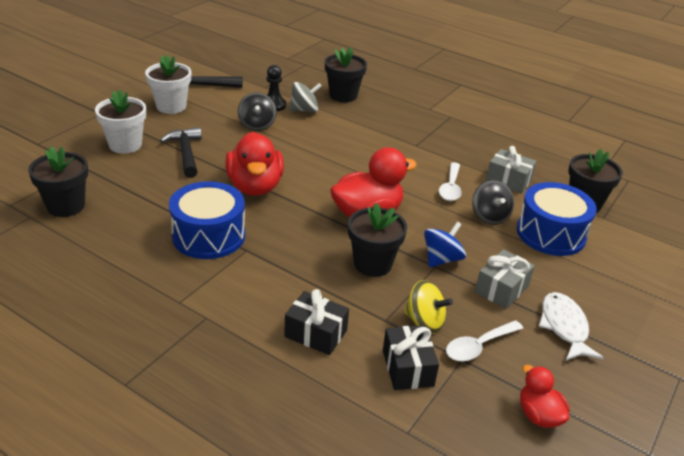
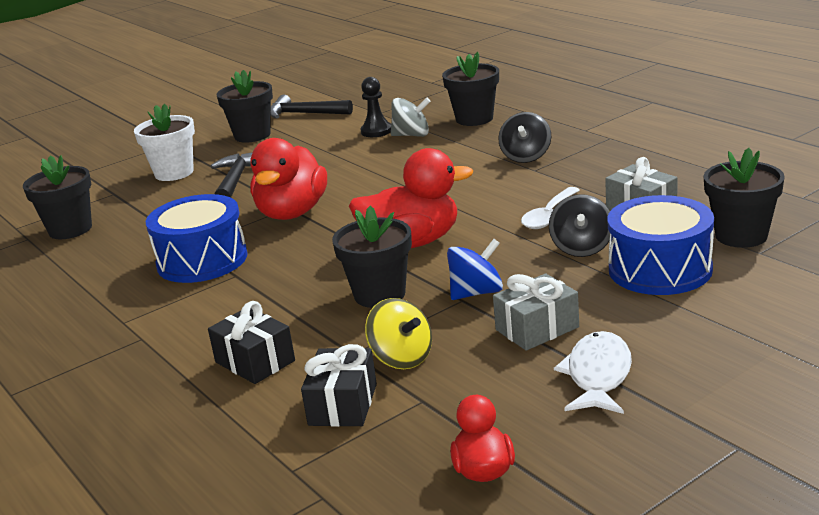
camera: 25 degrees right, 10 degrees down
white flower pot [145,55,191,114] -> black flower pot [217,70,273,143]
black spinning top [238,92,277,131] -> black spinning top moved to [498,112,551,163]
white spoon [446,320,523,361] -> none

